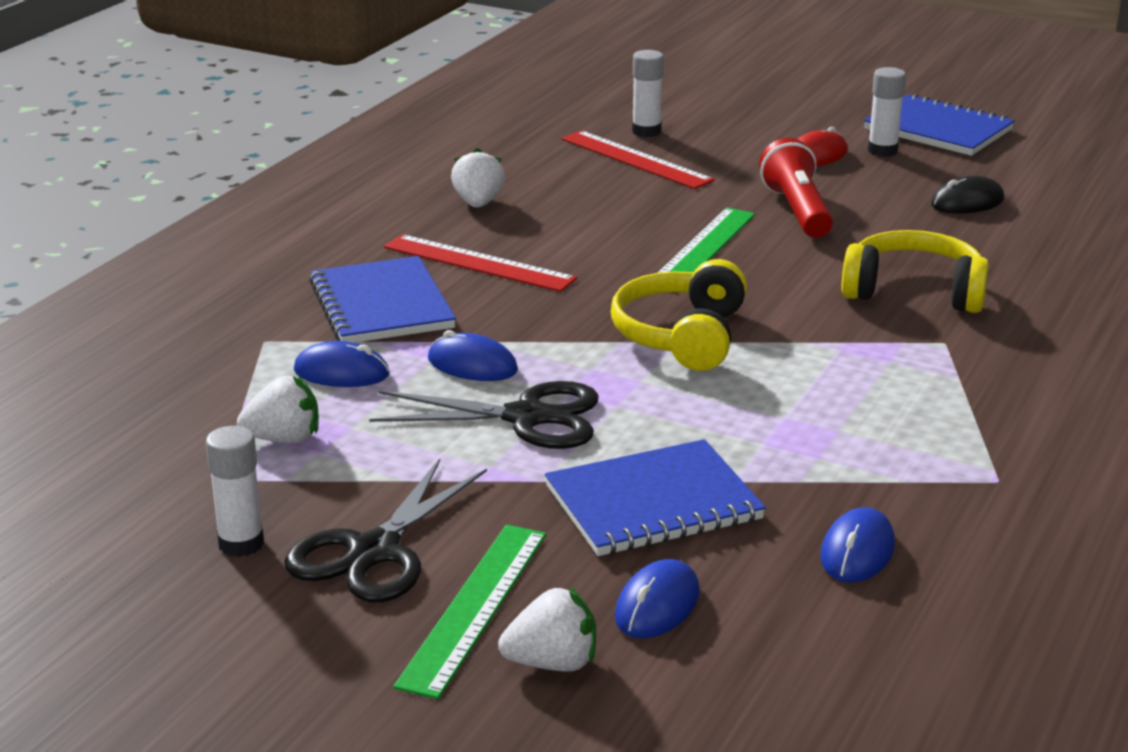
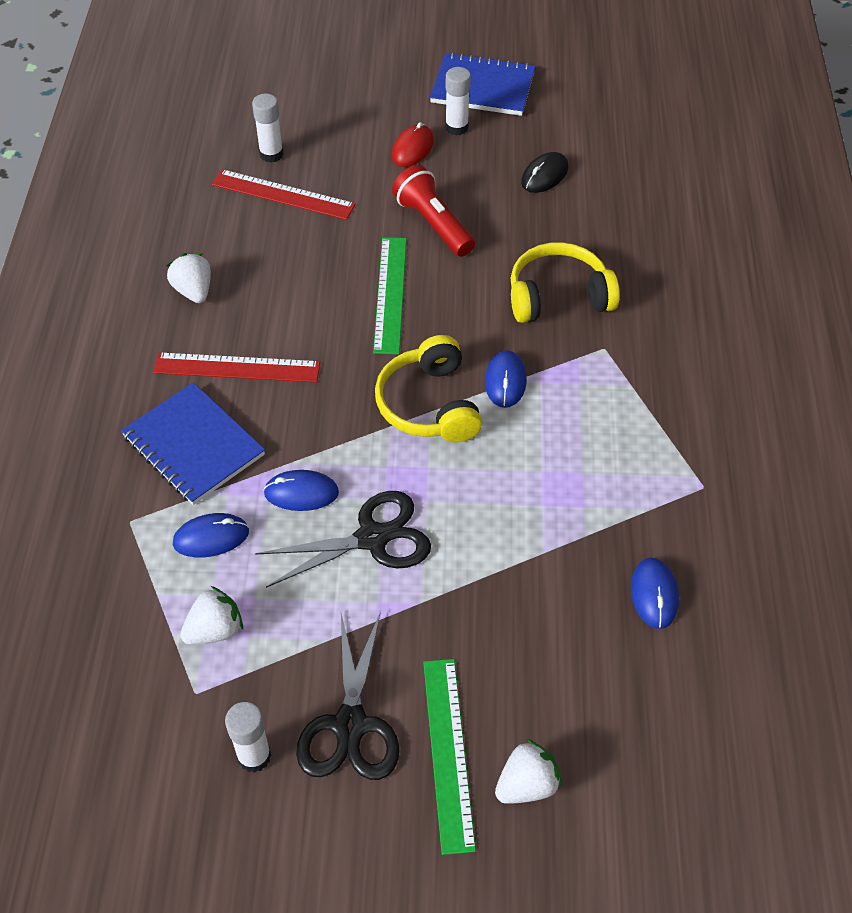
camera: 25 degrees left, 25 degrees up
blue notebook [545,439,766,556] -> none
blue mouse [615,559,700,638] -> blue mouse moved to [485,350,527,408]

